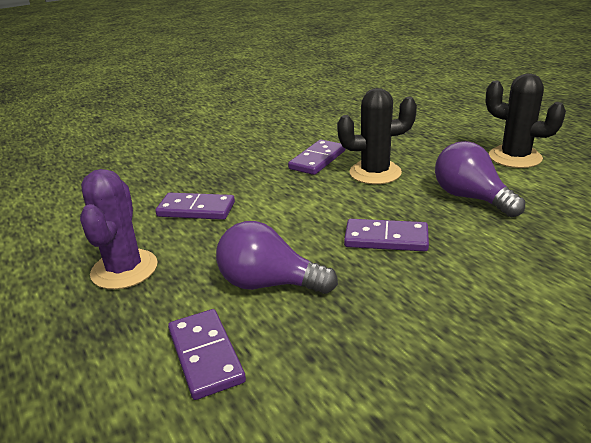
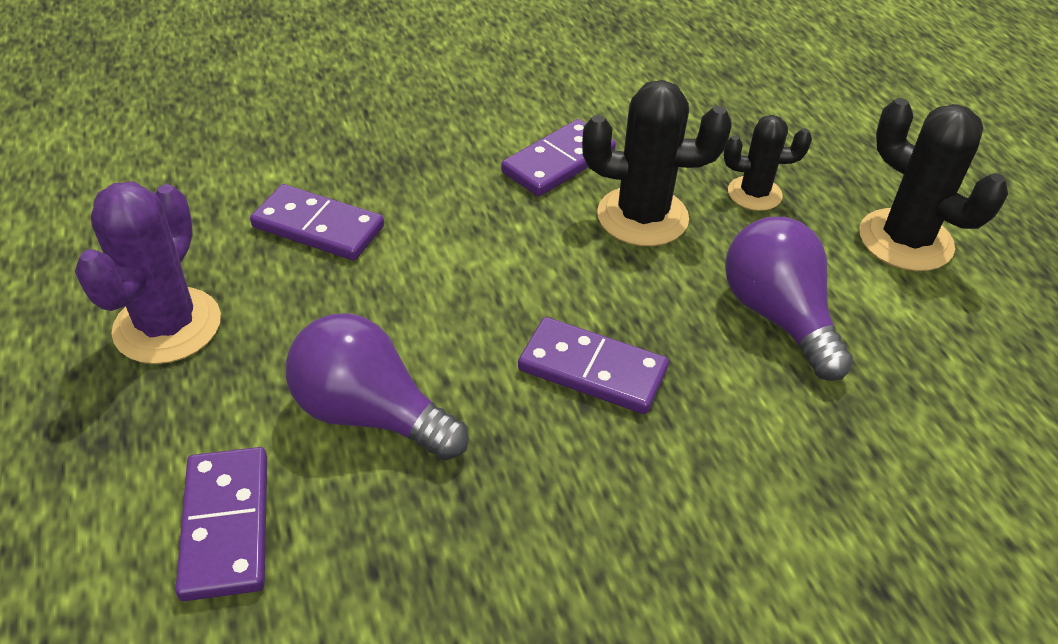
camera: 10 degrees right, 15 degrees up
none -> black cactus [724,115,812,211]

